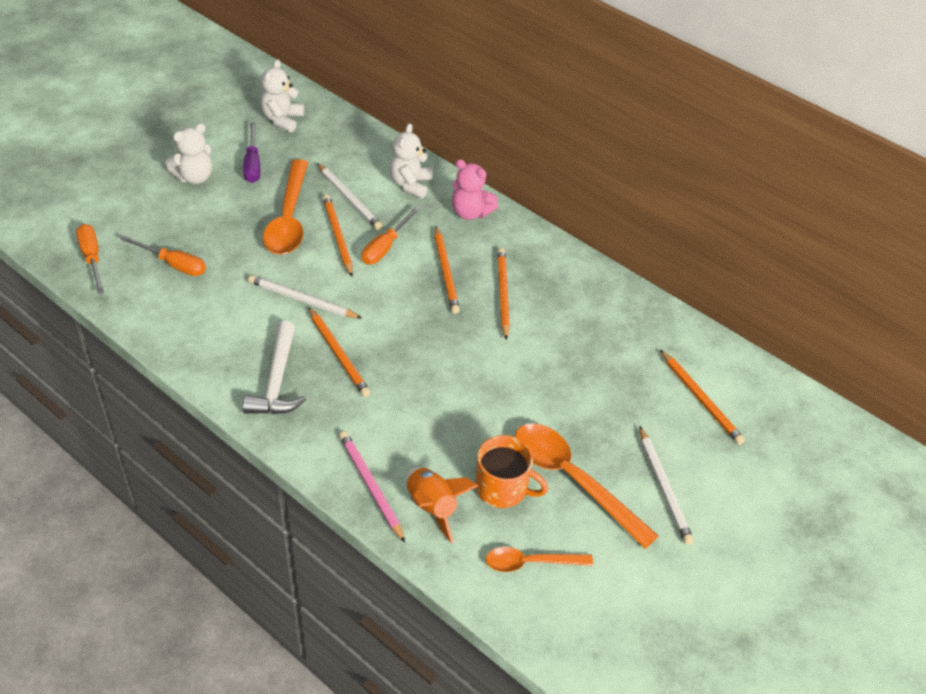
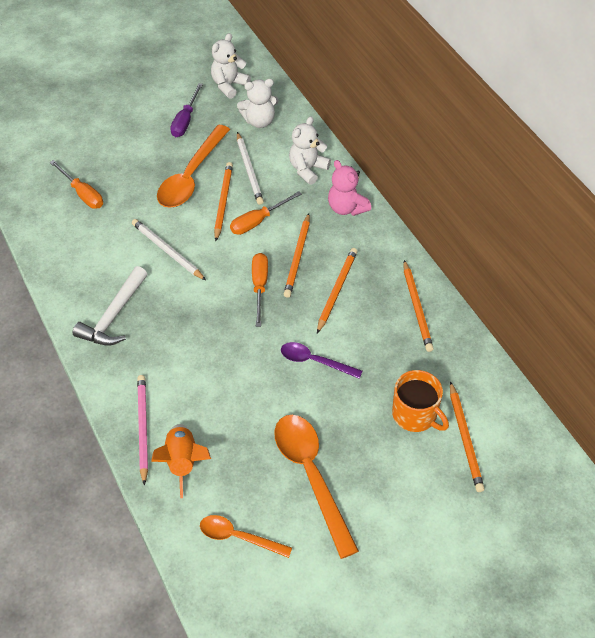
camera: 25 degrees right, 5 degrees up
orange screwdriver [76,224,104,294] -> orange screwdriver moved to [252,253,268,327]
white teddy bear [166,124,212,184] -> white teddy bear moved to [237,79,279,128]
orange pencil [308,307,370,397] -> orange pencil moved to [404,260,434,352]
orange mug [476,435,548,508] -> orange mug moved to [392,370,449,432]
white pencil [639,426,694,545] -> none
none -> purple spoon [281,342,362,379]

